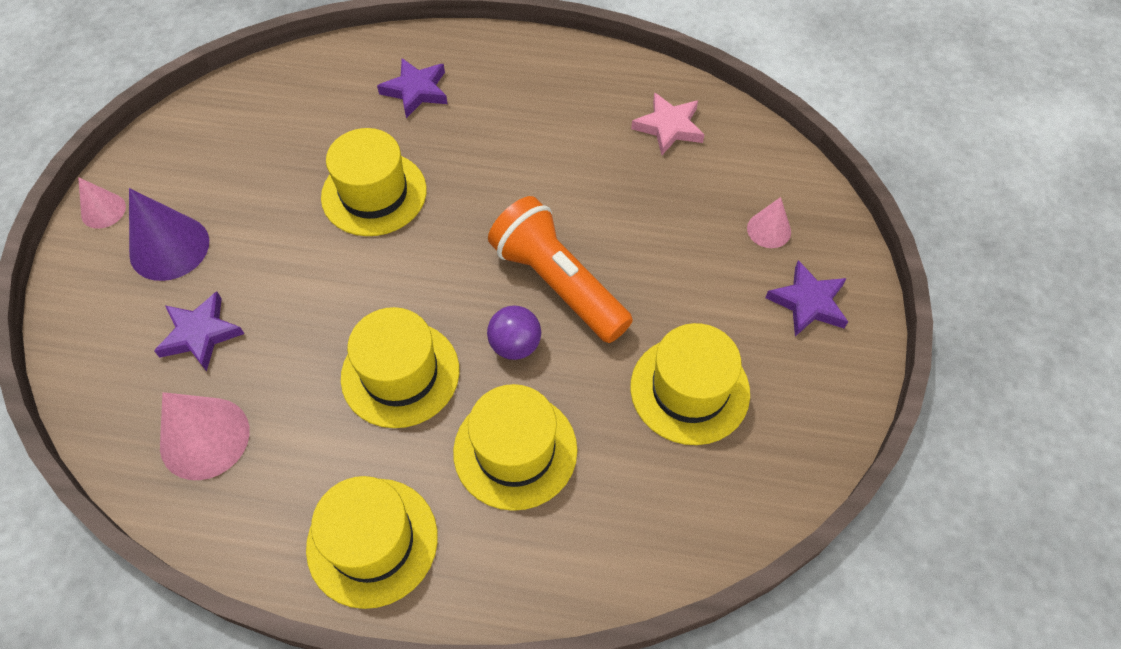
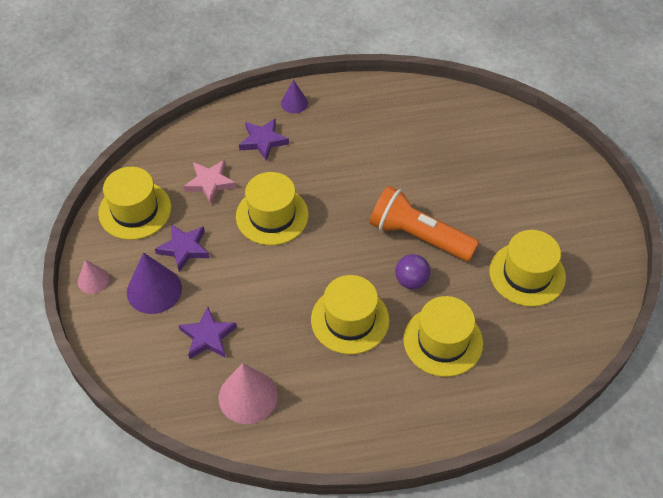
camera: 20 degrees left, 5 degrees down
yellow hat [306,476,438,609] -> yellow hat moved to [98,167,171,240]
pink star [631,92,705,155] -> pink star moved to [183,160,236,204]
pink cone [747,197,791,248] -> none
purple star [765,260,848,336] -> purple star moved to [155,224,209,272]
none -> purple cone [281,80,308,113]

